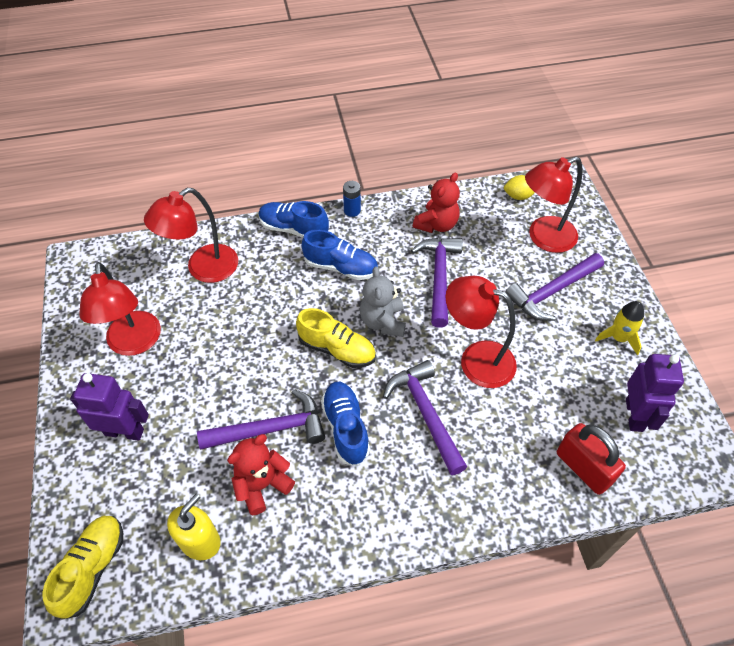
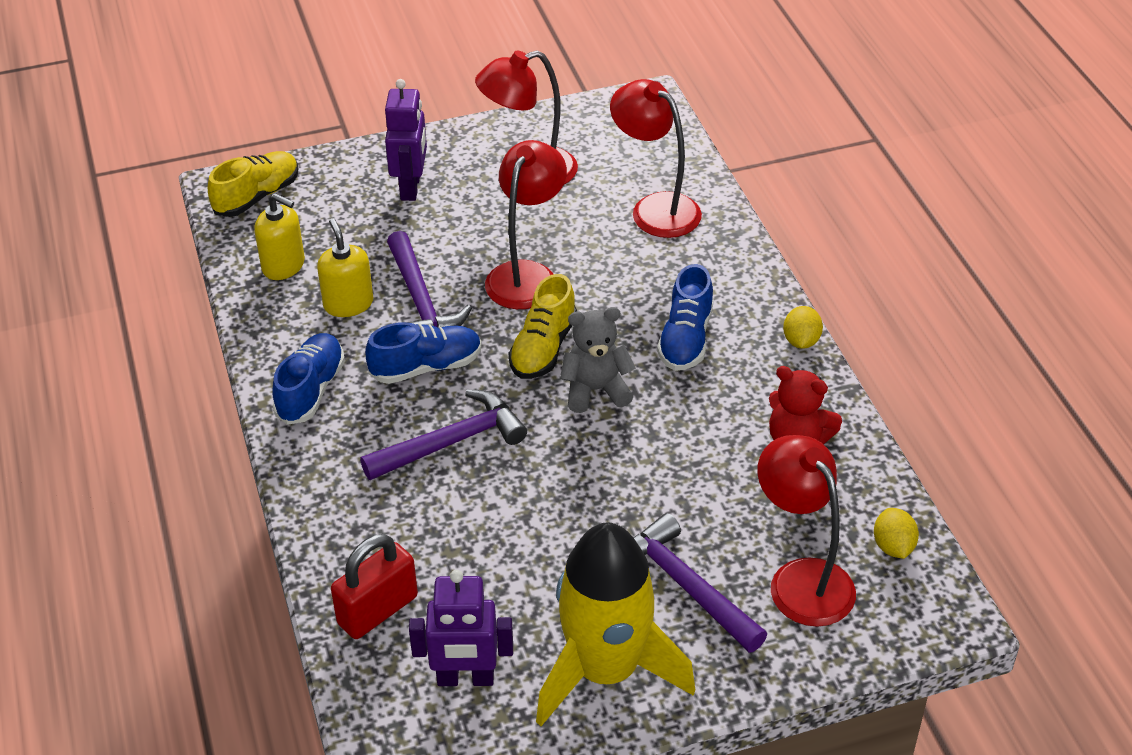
camera: 85 degrees right, 10 degrees down
yellow shoe [42,516,123,620] -> yellow shoe turned 60 degrees counterclockwise [208,151,299,217]
red teddy bear [227,434,295,516] -> yellow soap dispenser [317,218,373,317]
blue shoe [259,201,329,238] -> blue shoe moved to [272,333,345,425]
blue battery [343,181,361,217] -> yellow lemon [783,306,823,349]
purple hammer [411,238,463,328] -> none
red lamp [446,276,517,388] -> red lamp moved to [485,140,567,309]
yellow rocket [595,301,644,355] -> yellow rocket [536,522,695,726], size x2.27

